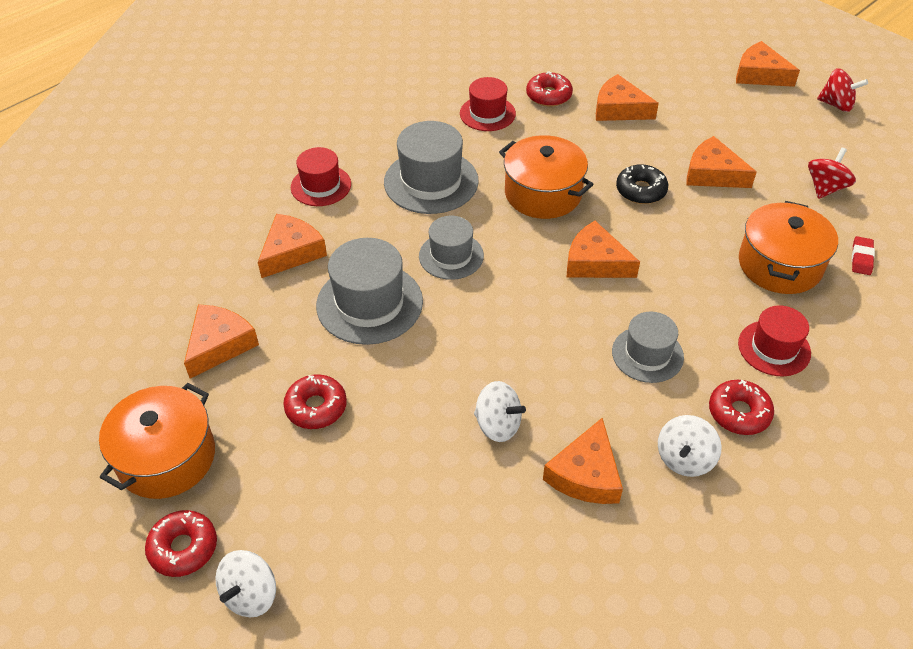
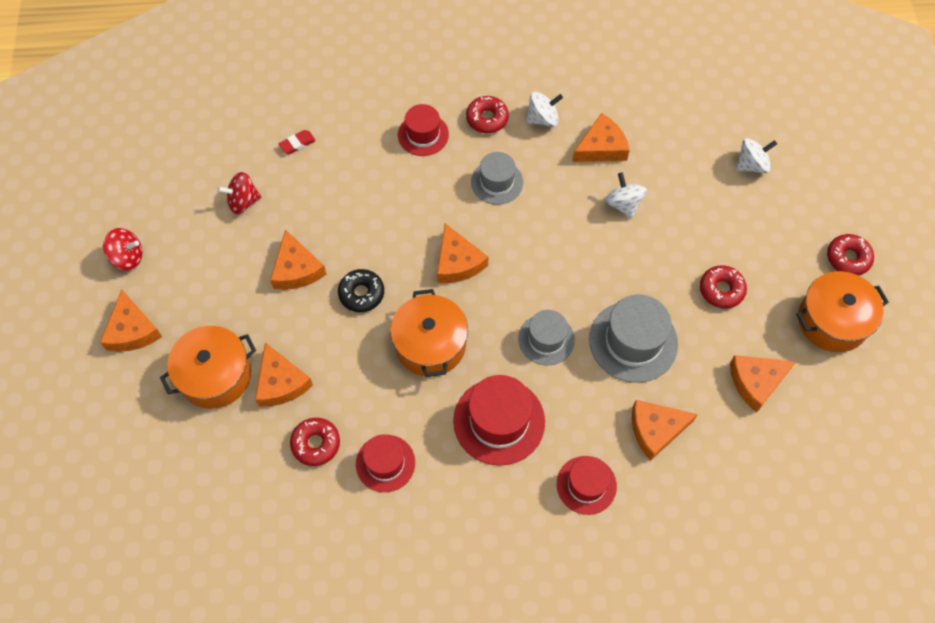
camera: 140 degrees left, 15 degrees up
white spinning top [216,550,276,617] -> white spinning top moved to [736,138,777,173]
grey hat [384,121,479,214] -> red hat [453,375,545,466]
orange pot [739,201,838,294] -> orange pot moved to [160,326,256,409]
red spinning top [817,68,868,112] -> red spinning top turned 120 degrees clockwise [103,228,143,270]

